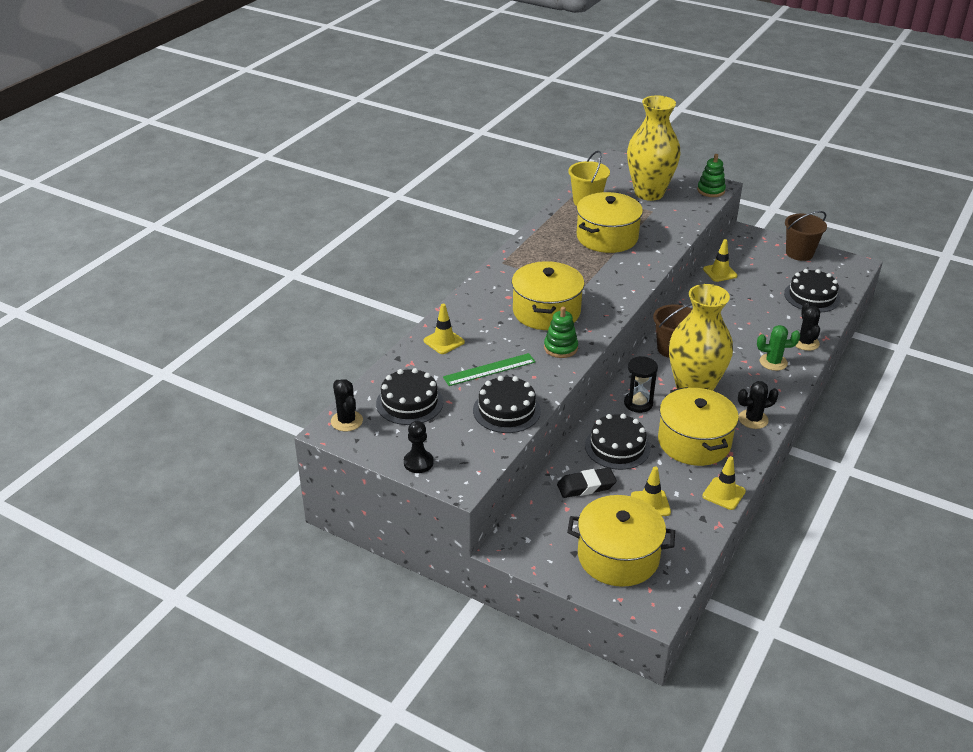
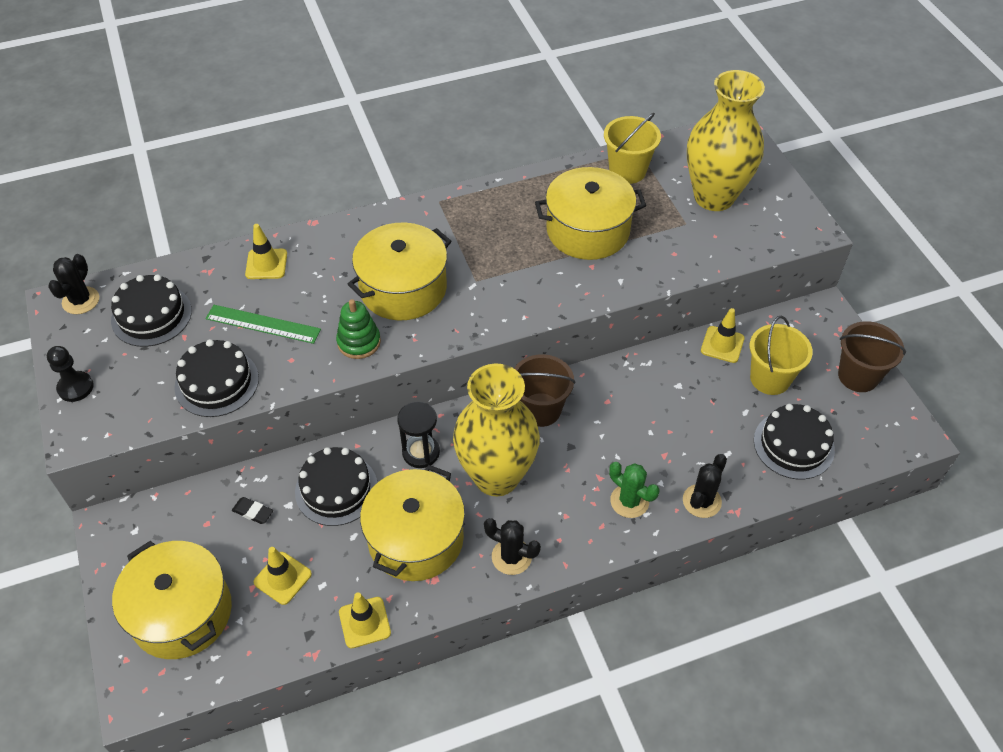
camera: 40 degrees right, 15 degrees up
black eraser [557,468,617,498] -> black eraser [232,497,273,524], size x0.60
green stacking toy [697,154,726,197] -> none
none -> yellow bucket [750,316,813,395]

